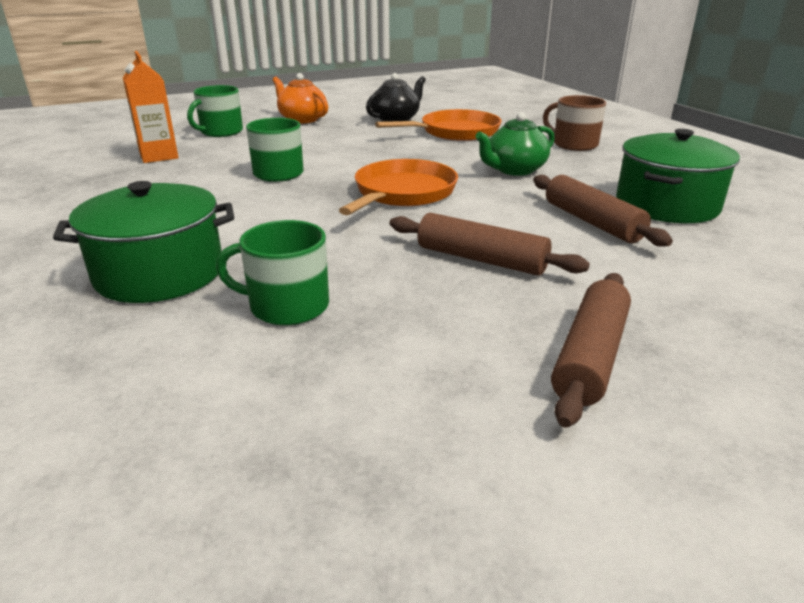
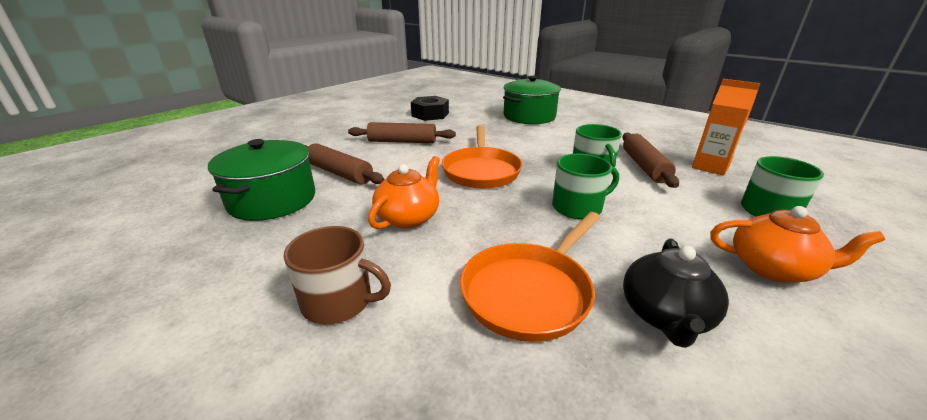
camera: 155 degrees right, 0 degrees up
green mug [216,220,329,325] -> green mug moved to [552,154,619,219]
green teapot [475,112,555,176] -> orange teapot [368,156,440,229]
brown rolling pin [551,273,631,428] -> brown rolling pin moved to [622,132,679,188]
none -> black nut [411,96,449,121]

